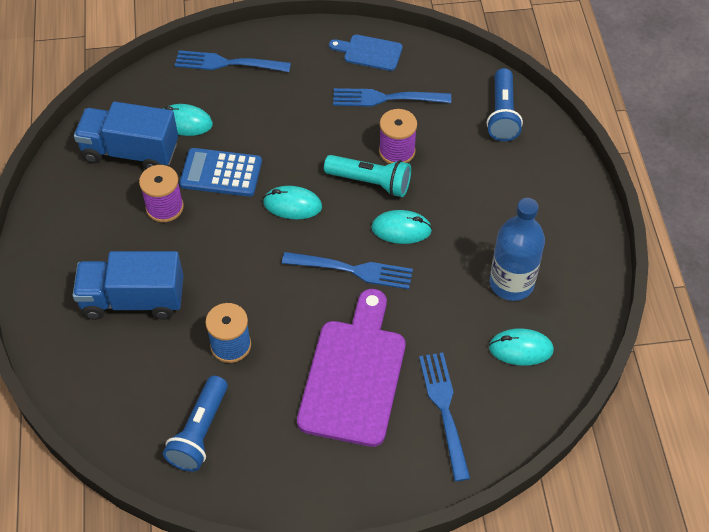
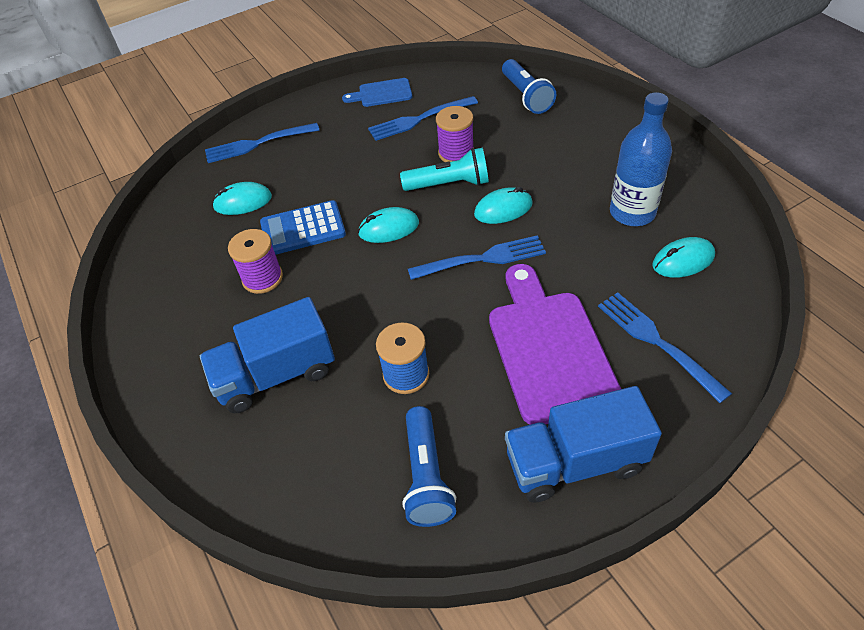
camera: 20 degrees left, 5 degrees down
blue truck [74,101,178,169] -> blue truck moved to [505,386,662,503]

